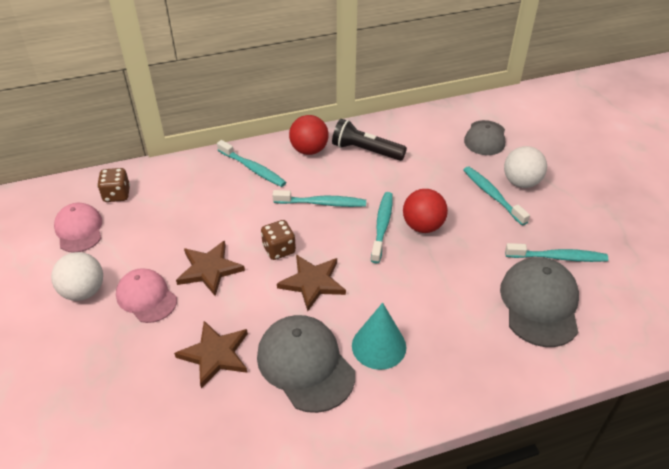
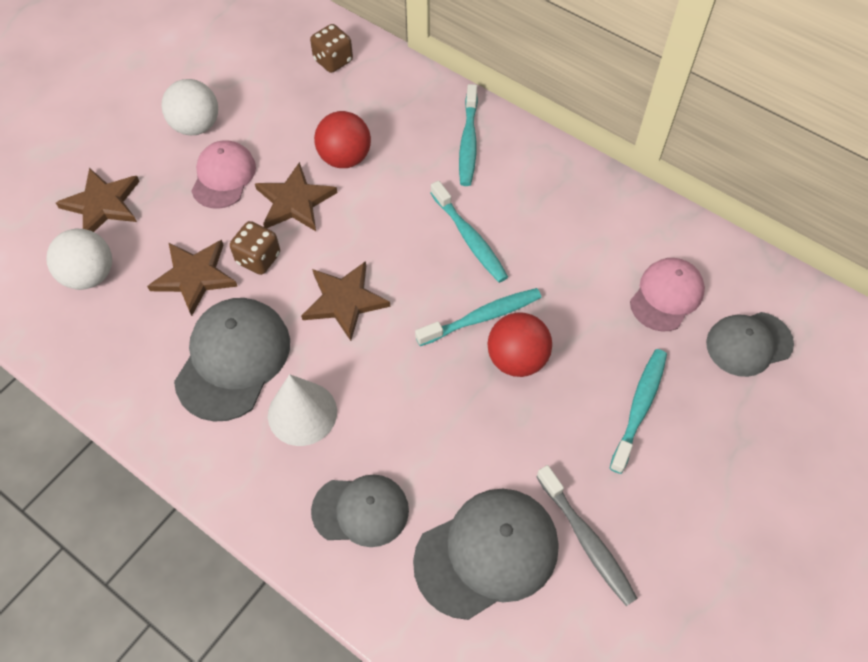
camera: 55 degrees right, 15 degrees up
pink cap [54,203,102,252] -> pink cap moved to [630,258,705,332]
brown dice [261,220,296,260] -> brown dice moved to [230,221,280,275]
red ball [289,115,329,155] -> red ball moved to [314,111,371,168]
black flashlight [332,119,407,161] -> none
turquoise cone [352,303,406,370] -> white cone [268,374,337,446]
white ball [504,146,547,188] -> white ball moved to [46,229,112,290]
turquoise toothbrush [505,243,608,262] -> grey toothbrush [536,465,638,606]
none -> brown star [56,168,140,232]
none -> grey cap [311,474,409,547]

